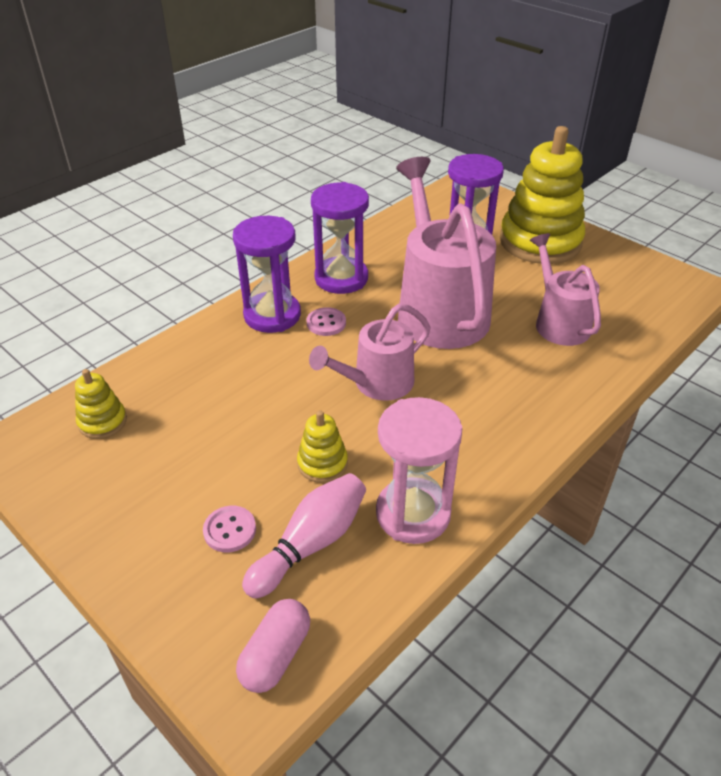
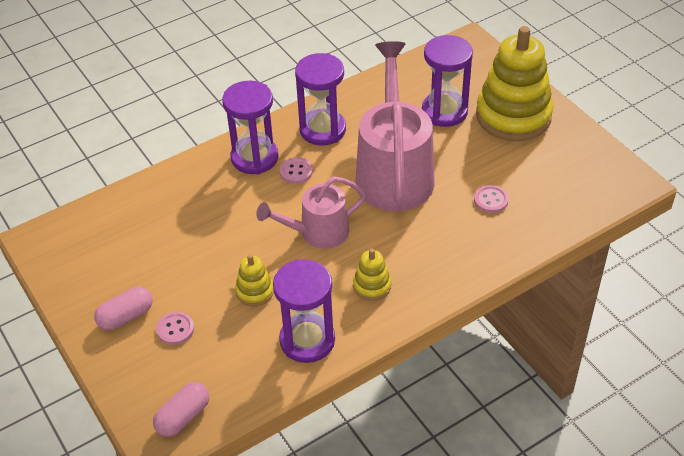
camera: 15 degrees right, 5 degrees up
yellow stacking toy [75,369,127,439] -> yellow stacking toy moved to [353,249,391,301]
pink bowling pin [242,473,366,598] -> none
pink hourglass [376,397,462,544] -> purple hourglass [273,259,335,363]
pink watering can [530,233,601,346] -> pink button [474,185,509,213]
none -> pink capsule [94,287,153,331]

